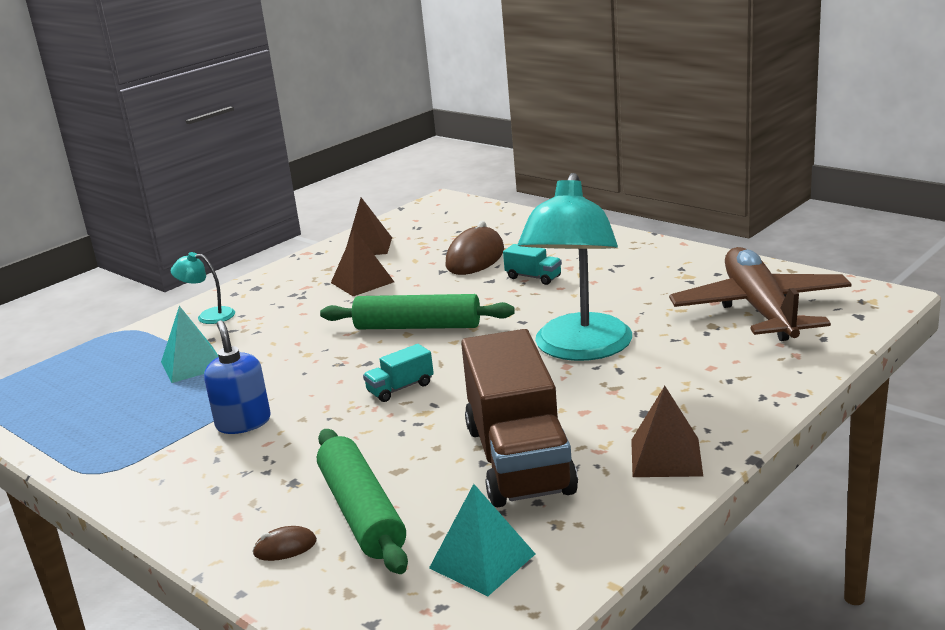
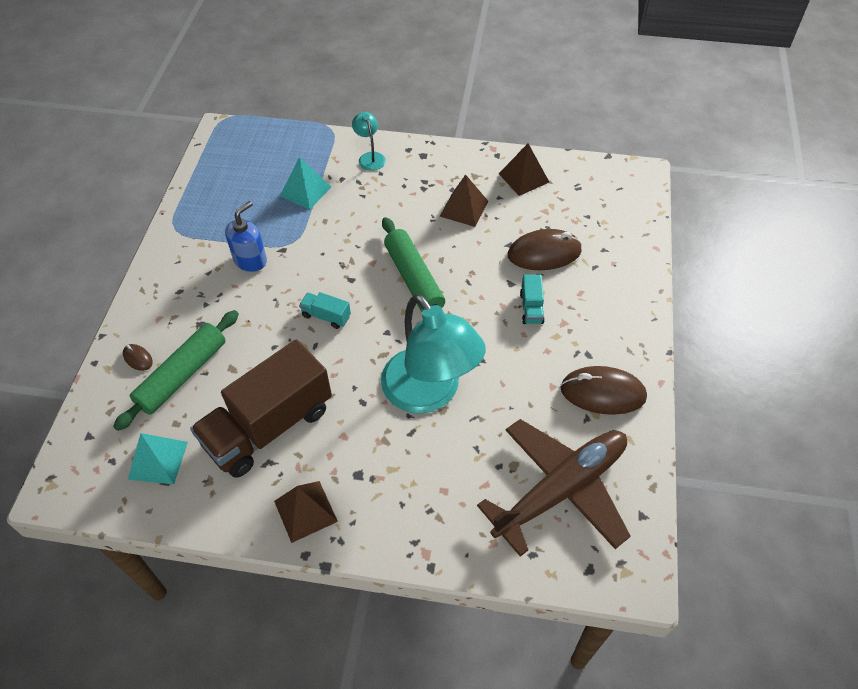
camera: 55 degrees right, 30 degrees up
turquoise lamp [518,173,632,361] -> turquoise lamp turned 105 degrees counterclockwise [381,294,486,414]
none -> brown mouse [561,366,647,415]

